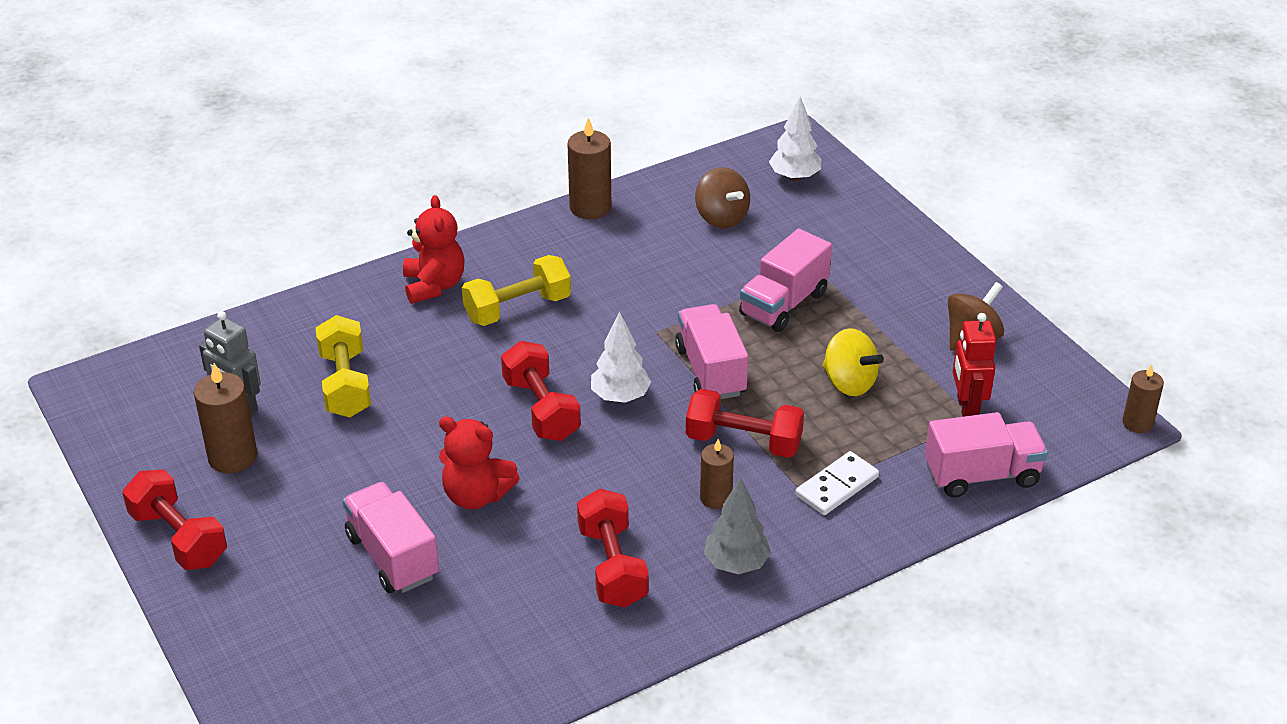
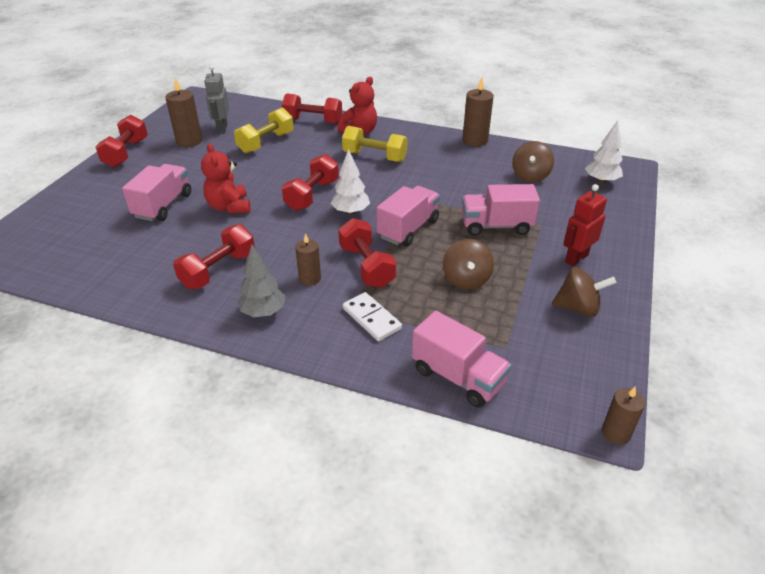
camera: 50 degrees right, 0 degrees up
white domino [795,451,879,515] -> white domino turned 45 degrees clockwise [343,292,402,341]
yellow spinning top [822,328,884,396] -> brown spinning top [443,239,494,290]
red robot [953,313,996,417] -> red robot moved to [563,184,607,266]
none -> red dumbbell [282,94,342,124]

